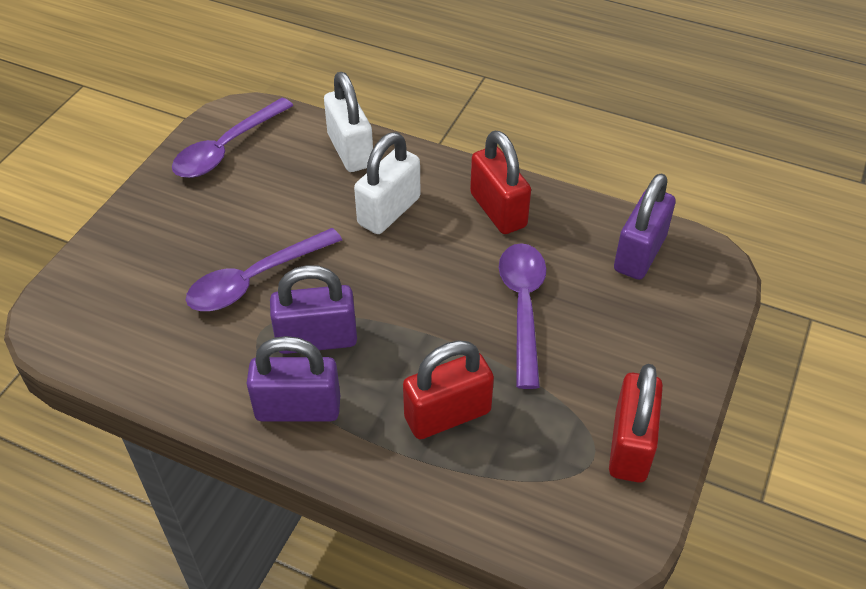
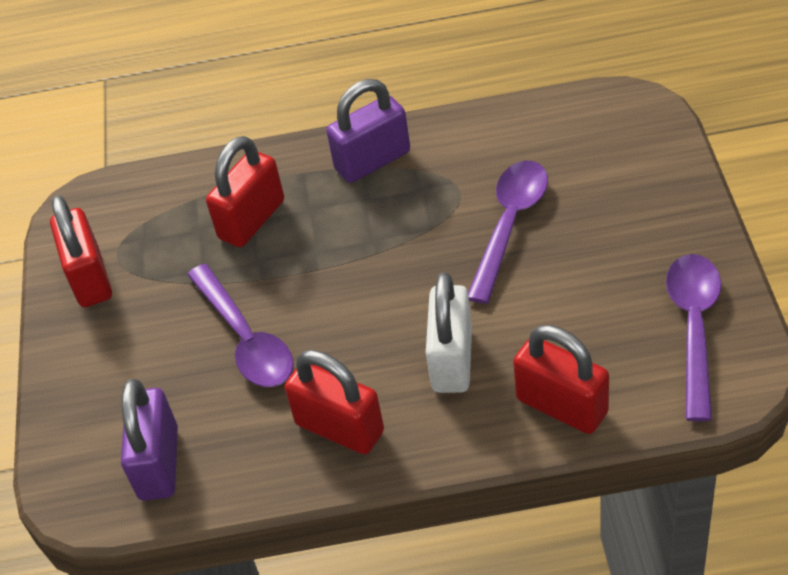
camera: 155 degrees right, 0 degrees up
purple padlock [270,265,357,354] -> none
white padlock [324,72,373,172] -> red padlock [513,325,609,434]

